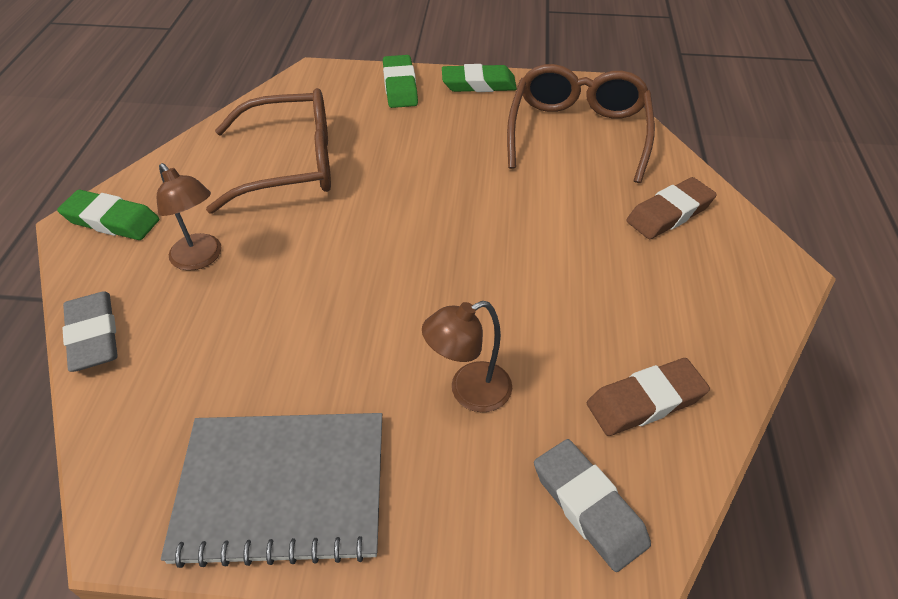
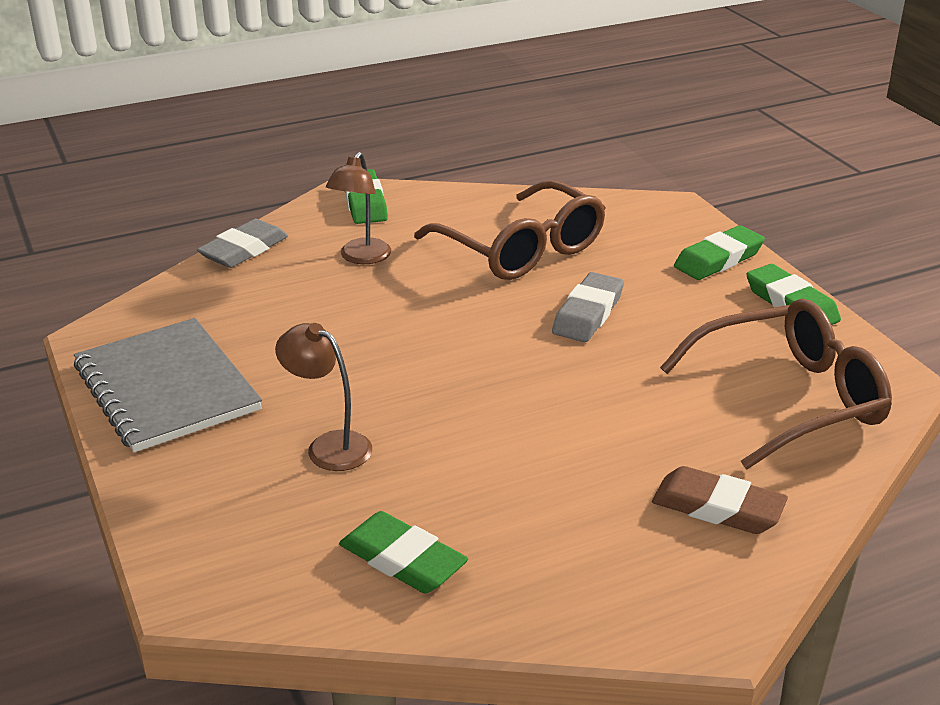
camera: 60 degrees right, 15 degrees down
grey eraser [534,439,651,572] -> grey eraser moved to [552,272,624,342]
brown eraser [587,358,710,436] -> green eraser [339,511,468,593]

